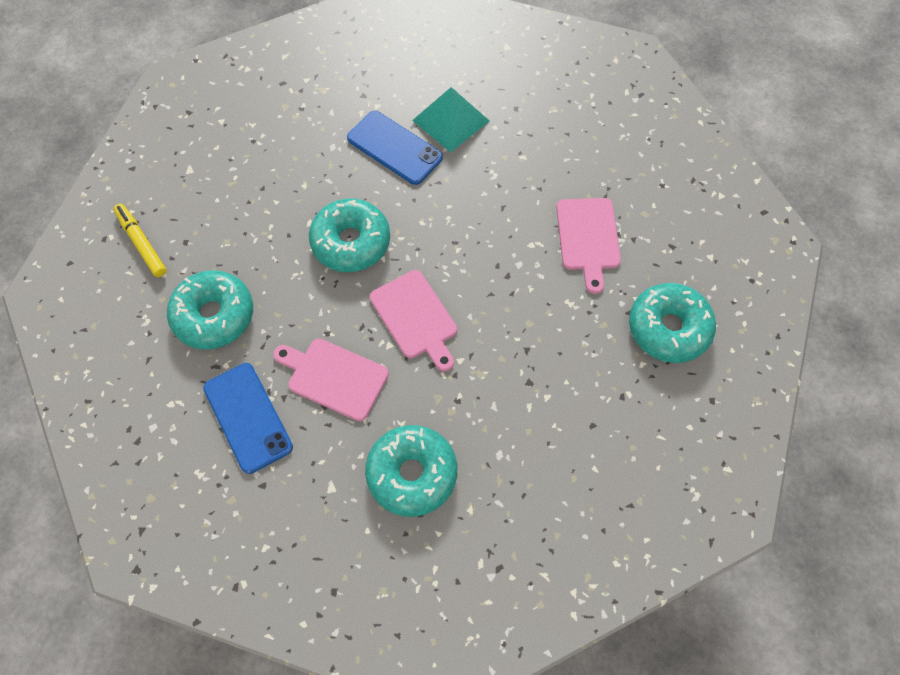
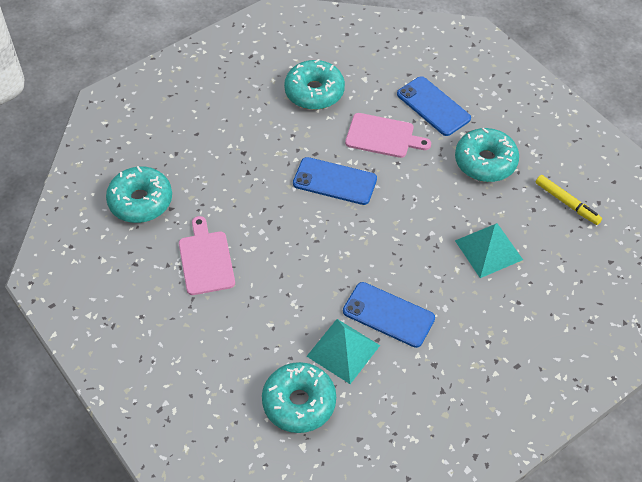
camera: 170 degrees right, 10 degrees down
turquoise donut [309,198,390,272] -> turquoise donut moved to [262,362,336,433]
pink cutting board [370,270,457,371] -> blue phone [293,157,377,205]
none -> turquoise pyramid [455,223,523,278]

